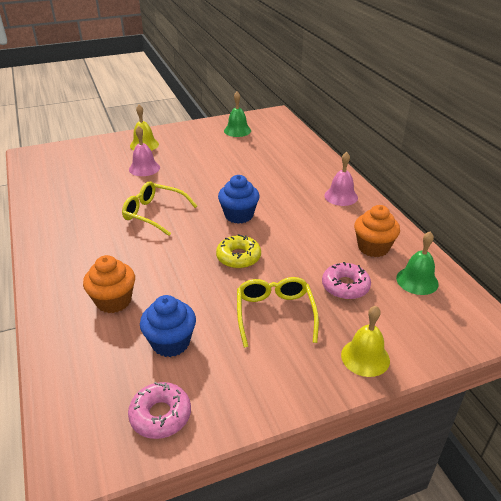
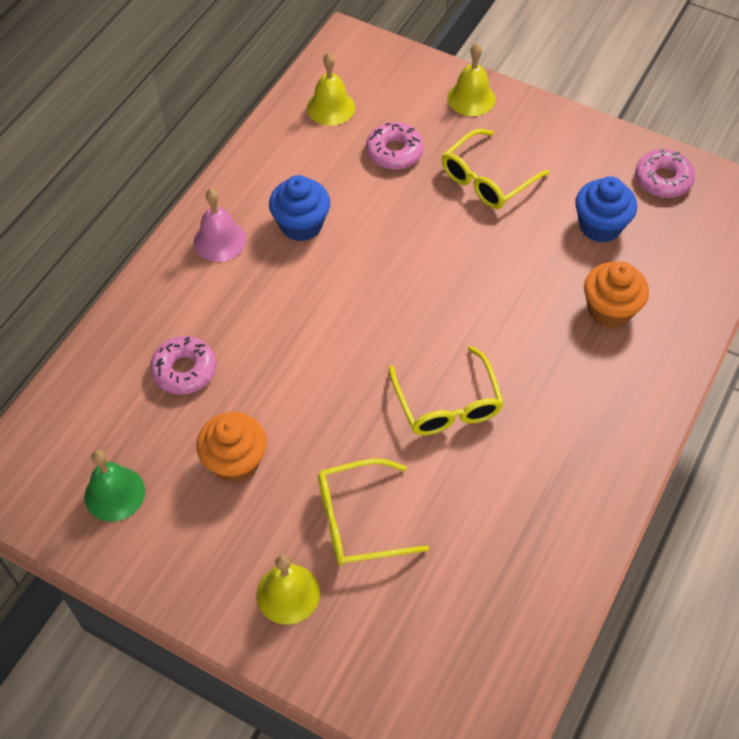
camera: 130 degrees left, 20 degrees up
pink bell [129,126,160,176] -> yellow glasses [318,459,429,566]
yellow donut [216,234,261,269] -> none
blue cupcake [218,175,260,224] -> blue cupcake moved to [269,175,330,242]
orange cupcake [354,205,400,257] -> orange cupcake moved to [196,412,267,483]
green bell [396,232,439,295] -> yellow bell [307,53,355,126]
none -> pink donut [150,336,216,395]

